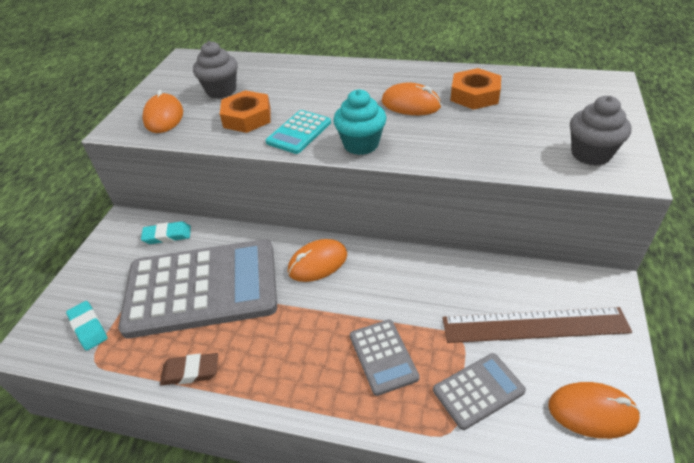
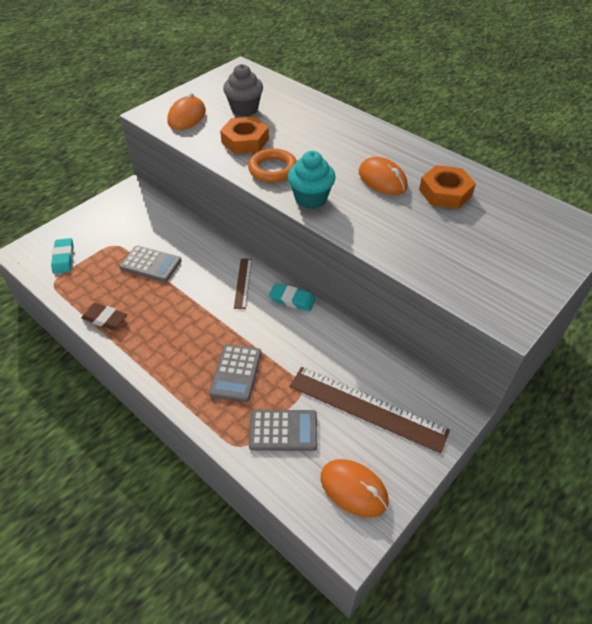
camera: 25 degrees right, 5 degrees up
grey calculator [118,239,277,338] -> grey calculator [119,246,182,282], size x0.44
turquoise eraser [141,221,191,244] -> turquoise eraser moved to [269,283,316,311]
turquoise calculator [266,110,331,154] -> orange ring [248,148,297,183]
orange mouse [288,239,347,282] -> brown ruler [234,258,252,309]
grey cupcake [570,96,632,166] -> none

